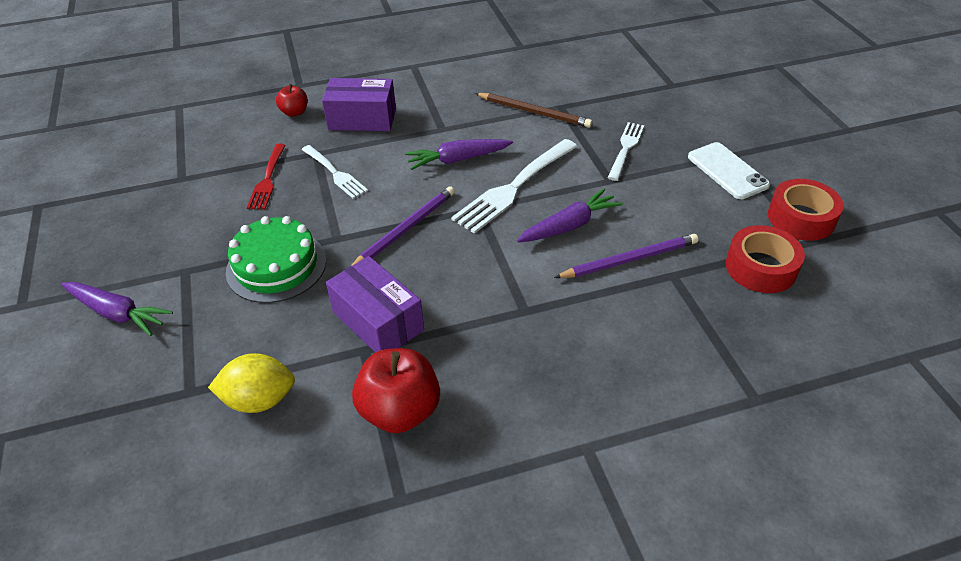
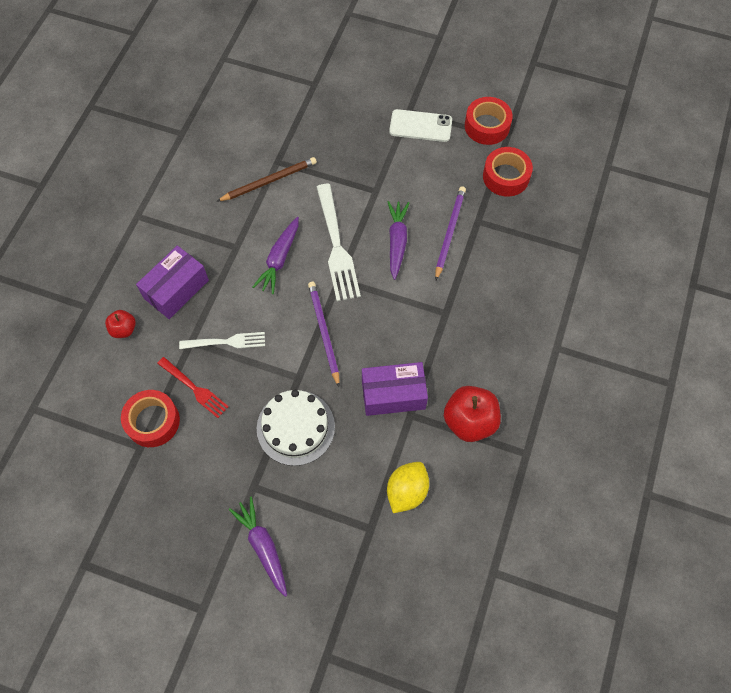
camera: 55 degrees left, 20 degrees up
purple carrot [61,282,173,336] -> purple carrot turned 90 degrees counterclockwise [229,497,287,597]
green cake [226,216,326,303] -> white cake [257,390,335,466]
white fork [608,122,644,181] -> none
none -> red tape [121,390,180,447]

